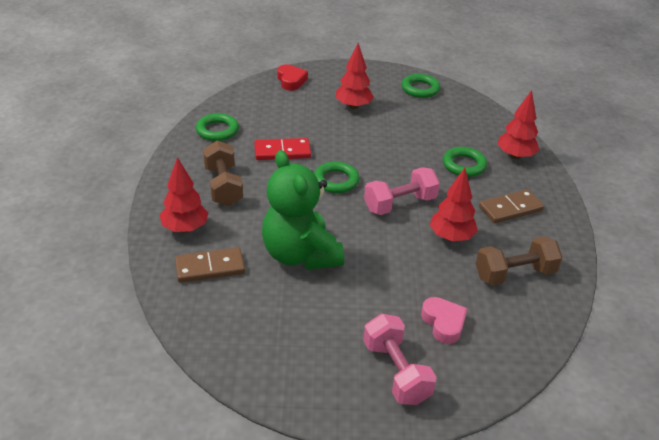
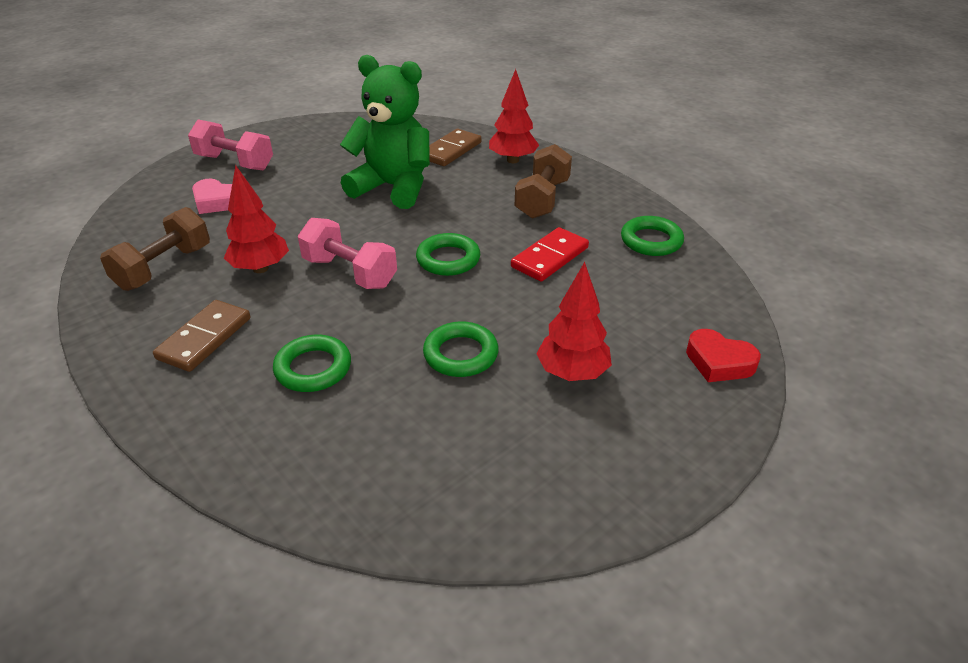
camera: 140 degrees right, 0 degrees up
brown dumbbell [203,141,243,206] -> brown dumbbell turned 75 degrees clockwise [515,144,572,219]
pink dumbbell [364,167,440,215] -> pink dumbbell turned 75 degrees counterclockwise [298,218,397,289]
green ring [402,74,440,98] -> green ring moved to [423,321,499,377]
red tree [497,90,539,159] -> none

